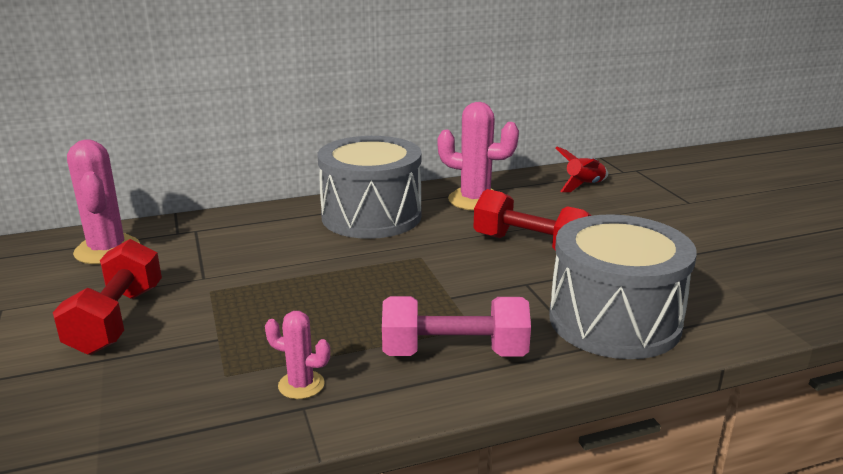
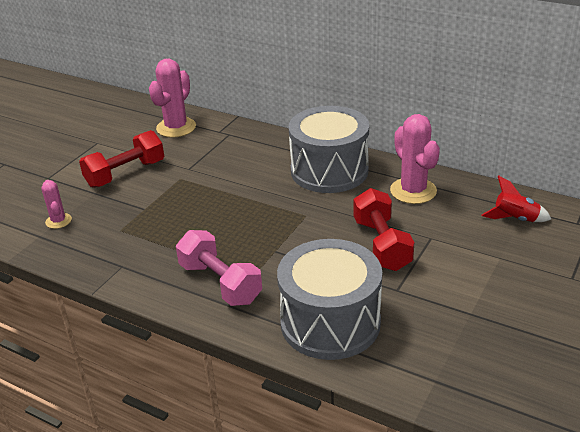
camera: 50 degrees right, 10 degrees up
pink cactus [265,311,330,399] -> pink cactus moved to [41,180,72,229]

